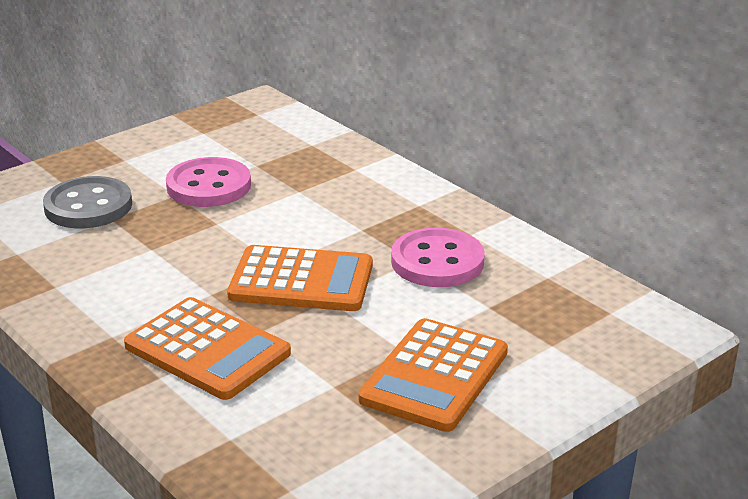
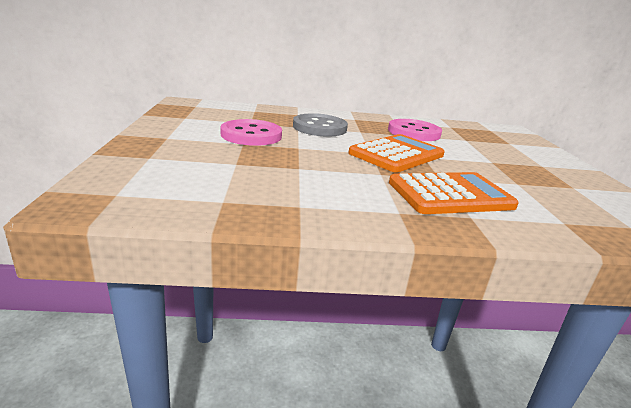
camera: 55 degrees left, 5 degrees down
grey button [43,176,132,229] -> grey button moved to [293,113,348,137]
orange calculator [358,318,508,432] -> none

